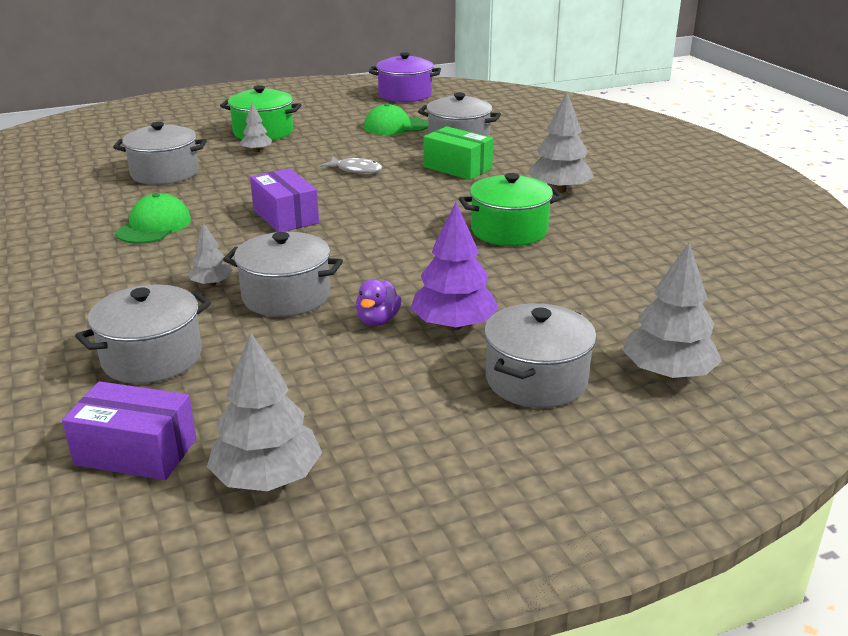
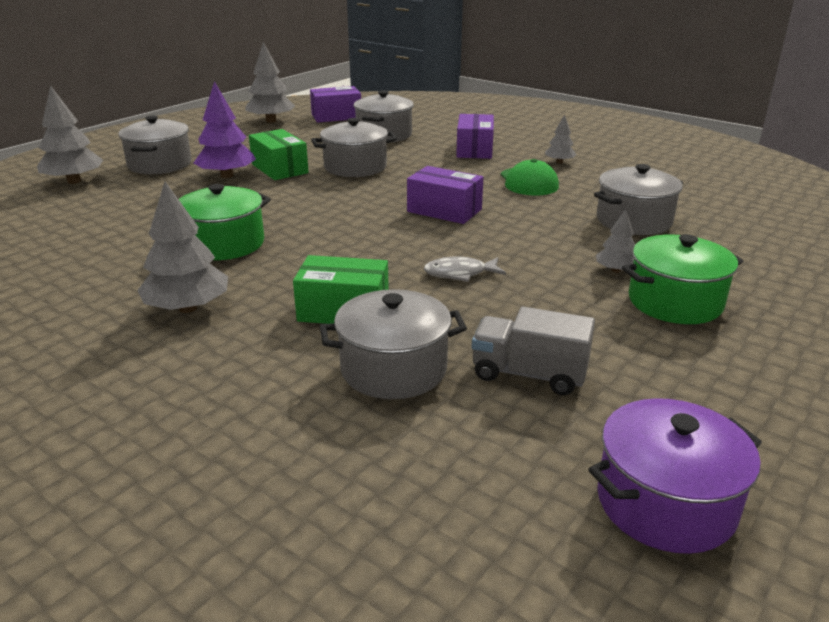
camera: 150 degrees right, 0 degrees up
grey tree [188,223,233,286] -> grey tree moved to [545,114,577,164]
purple duck [356,279,401,326] -> green box [249,129,309,180]
green cap [364,103,428,135] -> grey truck [472,307,595,395]
none -> purple box [456,114,494,159]

